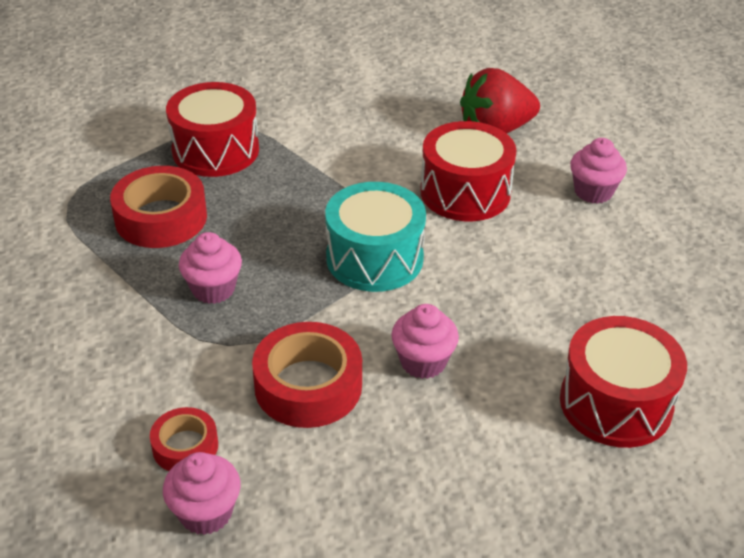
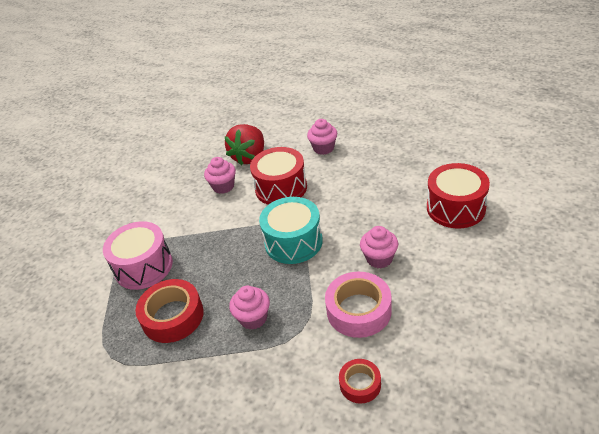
camera: 45 degrees left, 0 degrees up
pink cupcake [163,452,241,535] -> pink cupcake moved to [204,157,236,194]
red drum [166,82,259,177] -> pink drum [103,221,173,290]
red tape [252,322,362,428] -> pink tape [325,272,392,338]

